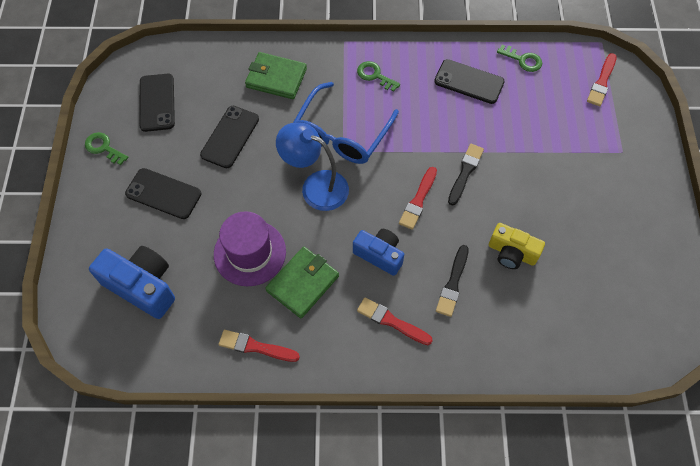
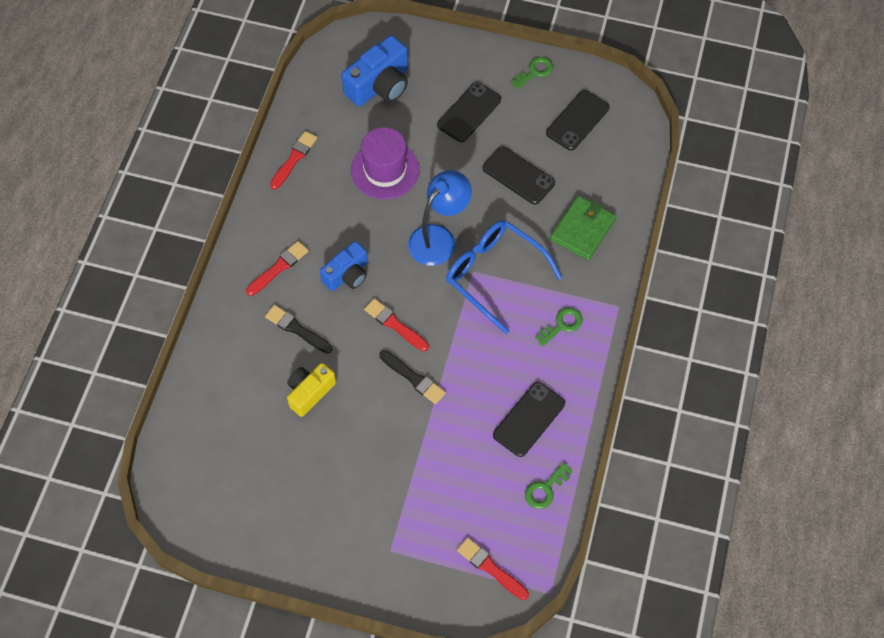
camera: 105 degrees right, 0 degrees up
black phone [139,74,175,132] -> black phone turned 60 degrees counterclockwise [546,90,610,150]
green wallet [265,247,339,318] -> none

